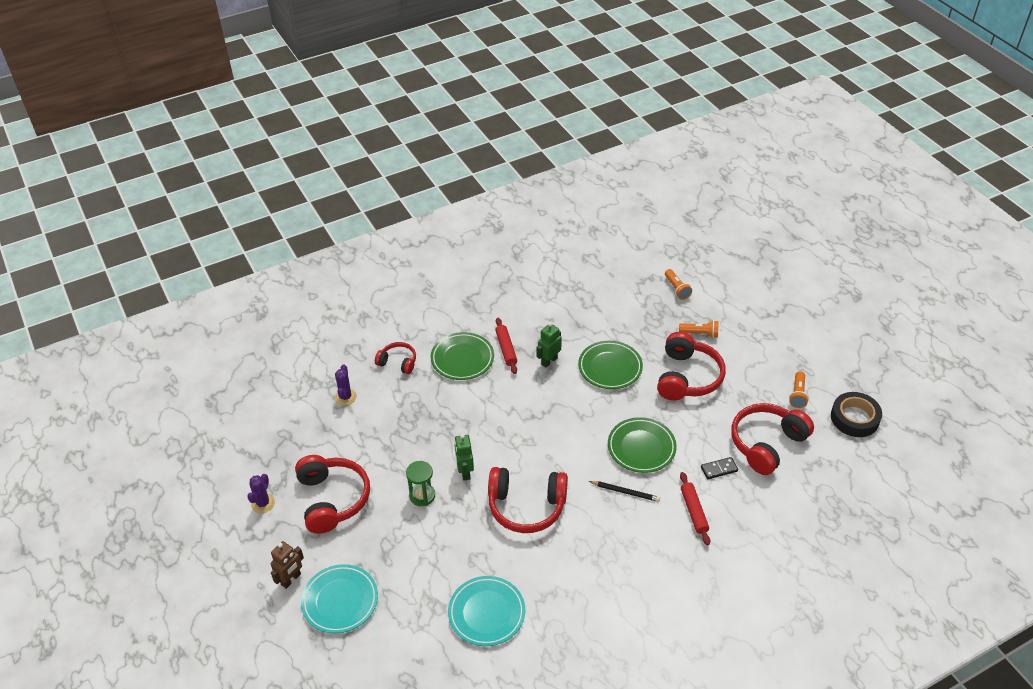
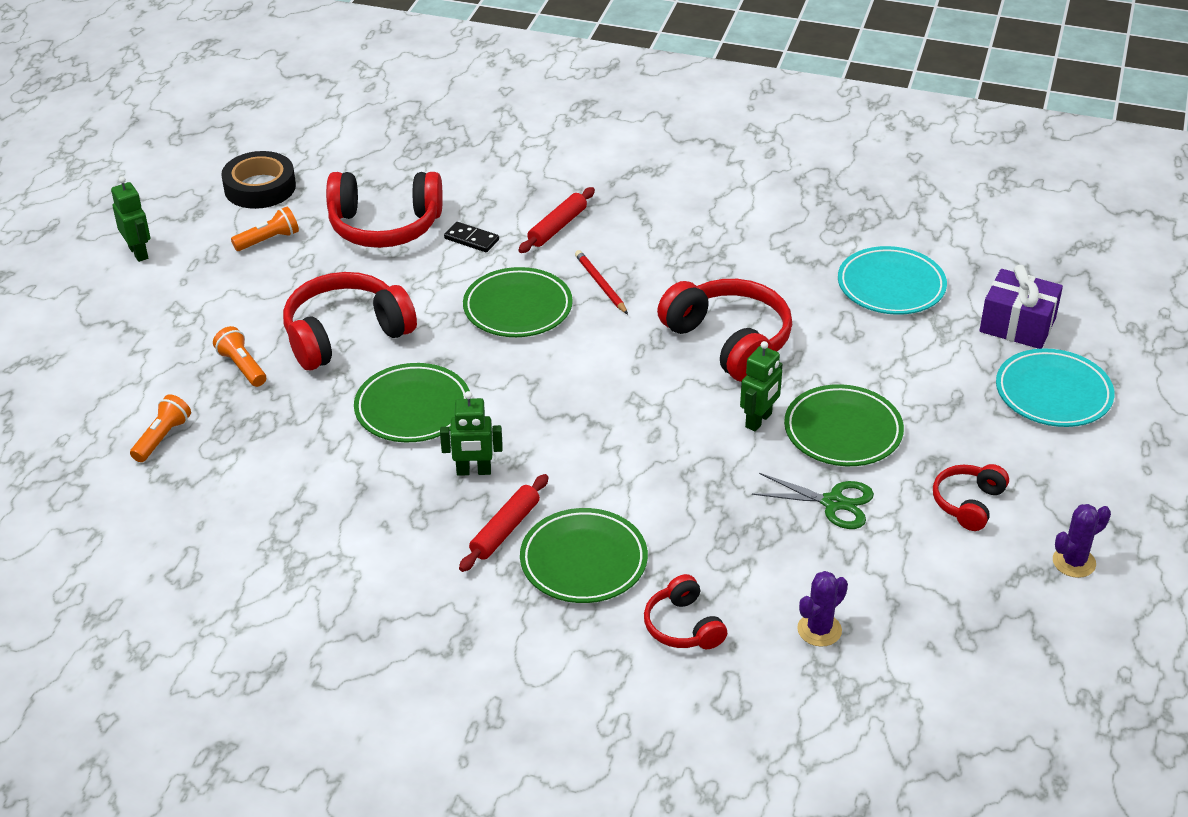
camera: 135 degrees left, 5 degrees down
brown robot [271,541,304,589] -> none
red headphones [295,455,370,534] -> red headphones [933,464,1009,531], size x0.55
green hourglass [406,461,435,506] -> green plate [784,384,904,466]
black pencil [589,481,660,502] -> red pencil [575,250,628,314]
none -> green robot [111,176,150,262]
none -> green scissors [752,473,874,529]
none -> purple gift [979,265,1063,349]

